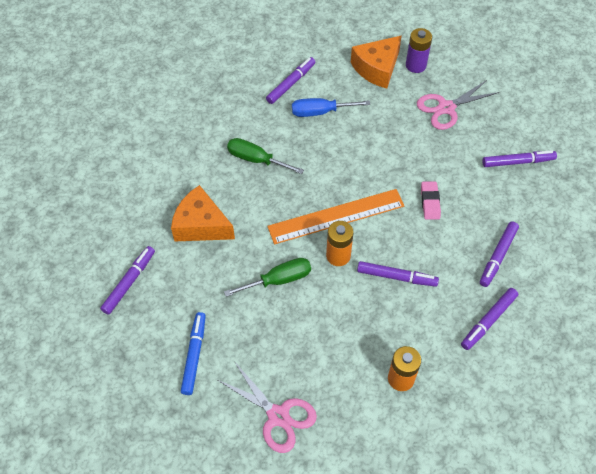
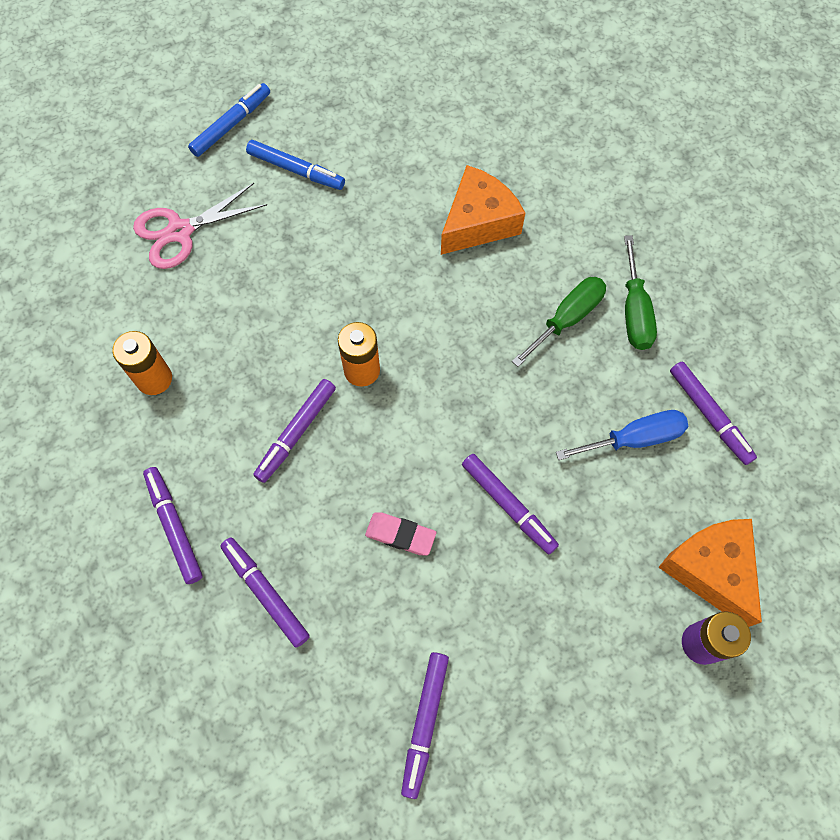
camera: 110 degrees right, 10 degrees up
purple marker [100,246,155,315] -> purple marker moved to [462,454,559,554]
green screwdriver [224,258,311,297] -> green screwdriver moved to [624,235,657,350]
orange ruler [267,189,405,244] -> none
blue screwdriver [292,98,370,117] -> blue screwdriver turned 60 degrees clockwise [556,410,688,460]
pink scissors [417,80,500,130] -> none
none -> blue marker [188,83,270,157]

